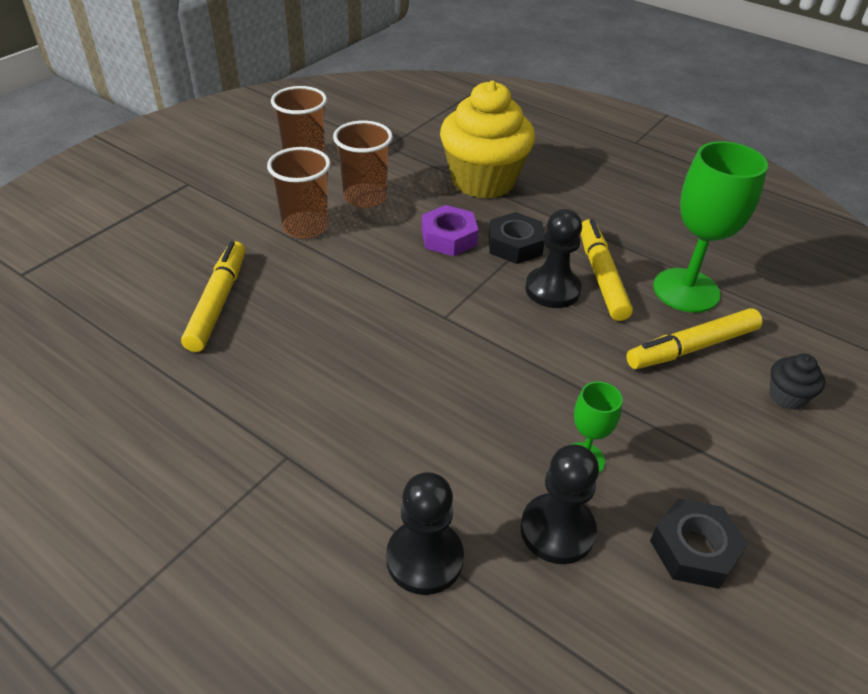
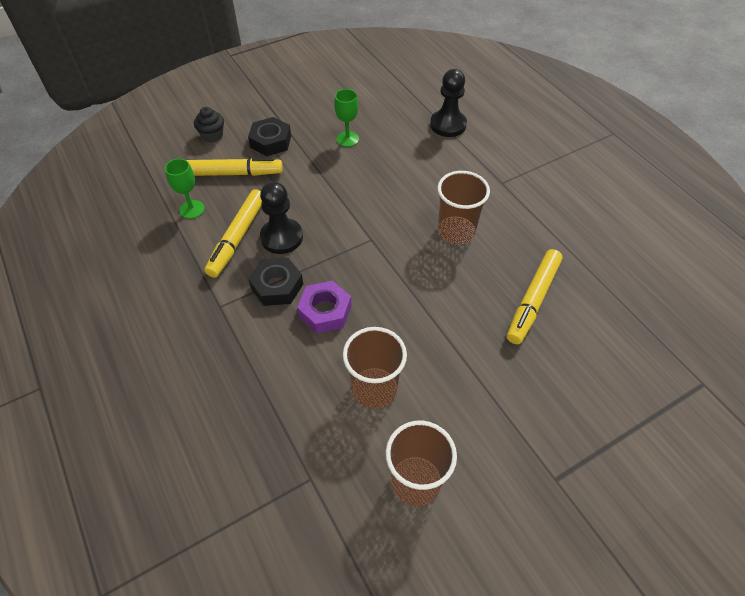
camera: 155 degrees left, 10 degrees up
brown cup [267,147,331,239] -> brown cup moved to [437,171,490,245]
yellow cupcake [440,81,535,199] -> none
black pawn [521,445,599,564] -> none
black nut [650,498,748,589] -> black nut moved to [248,117,291,156]
green goblet [653,141,768,313] -> green goblet [165,159,205,219], size x0.51

